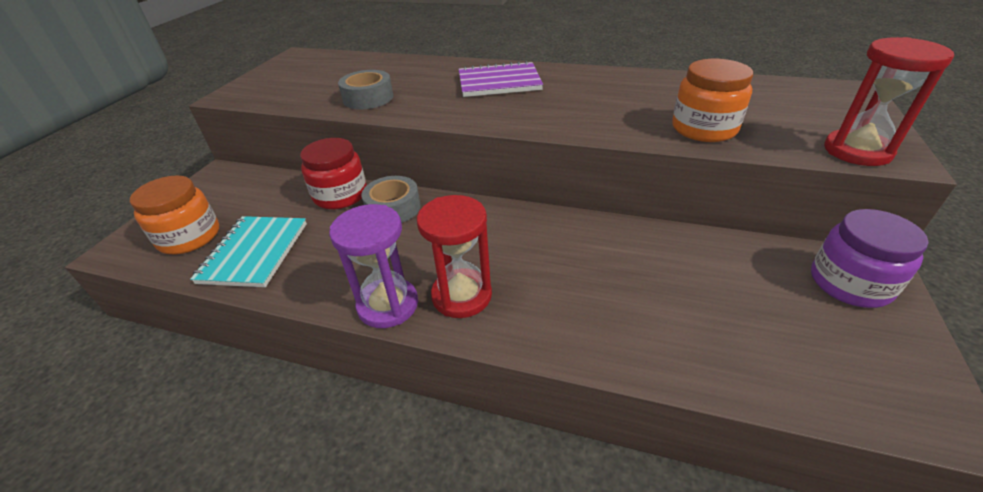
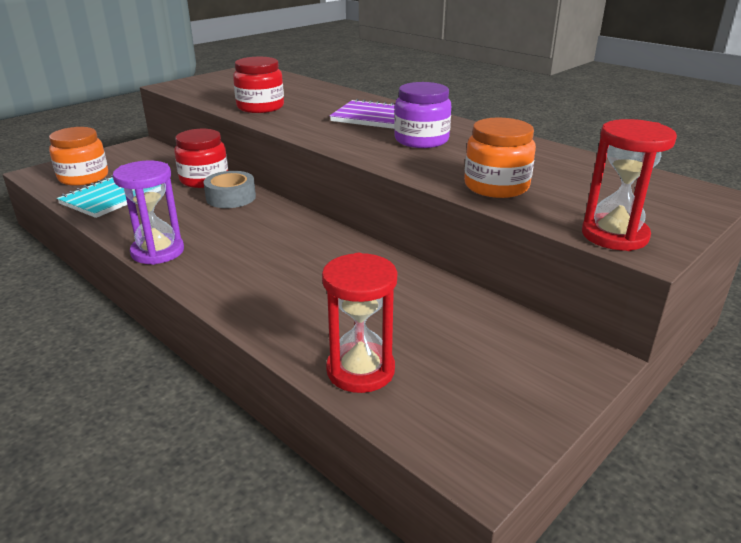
camera: 25 degrees right, 10 degrees down
grey tape [338,70,393,109] -> red jar [233,57,284,113]
red hourglass [417,195,492,318] -> red hourglass moved to [322,253,397,393]
purple jar [811,209,928,308] -> purple jar moved to [394,82,451,148]

